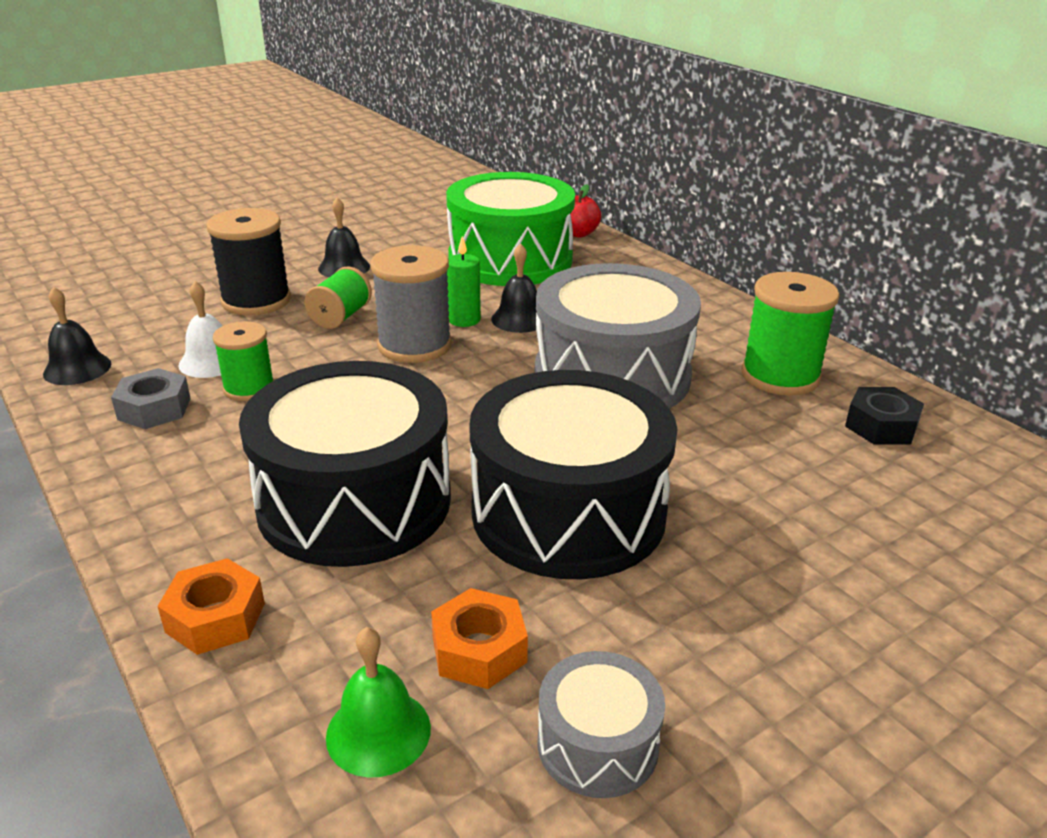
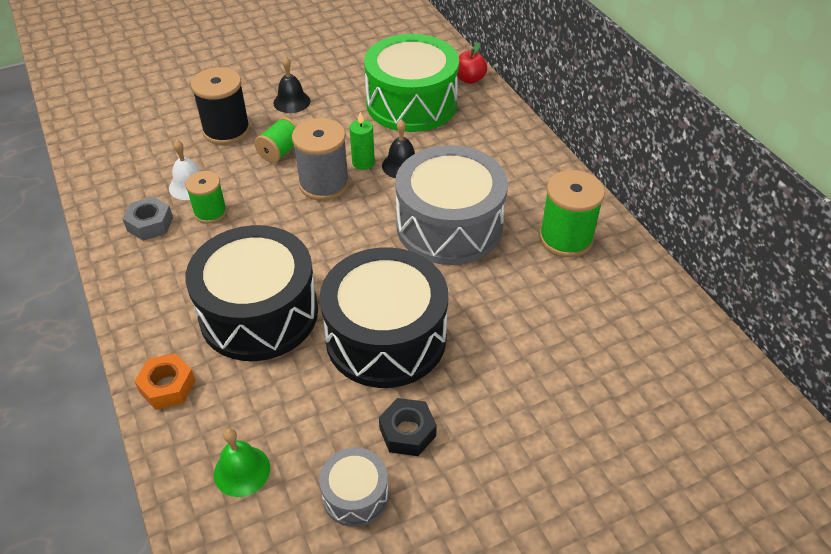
camera: 10 degrees right, 15 degrees up
black bell [43,287,111,385] -> none
orange nut [431,588,528,689] -> none
black nut [845,387,924,444] -> black nut moved to [379,398,437,456]

